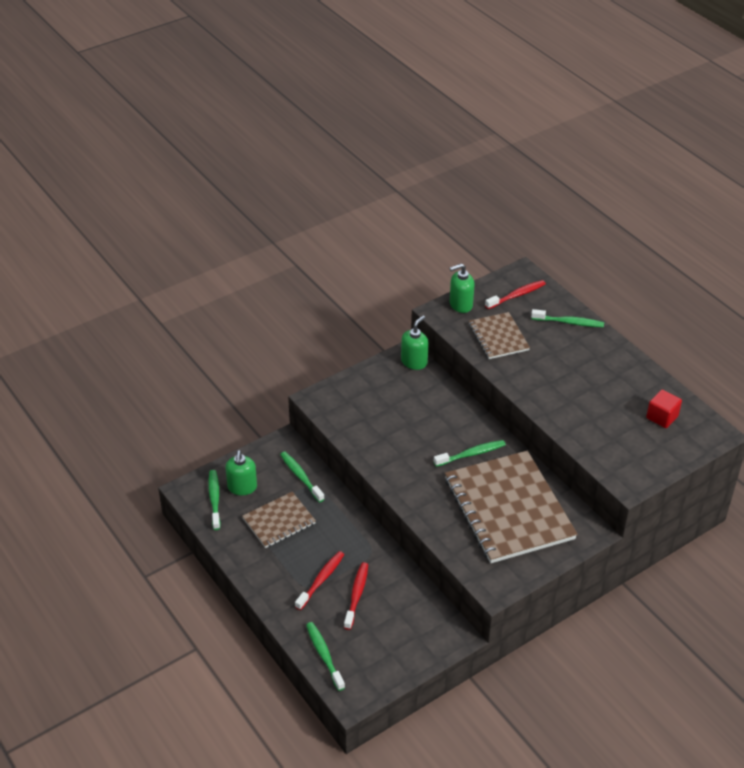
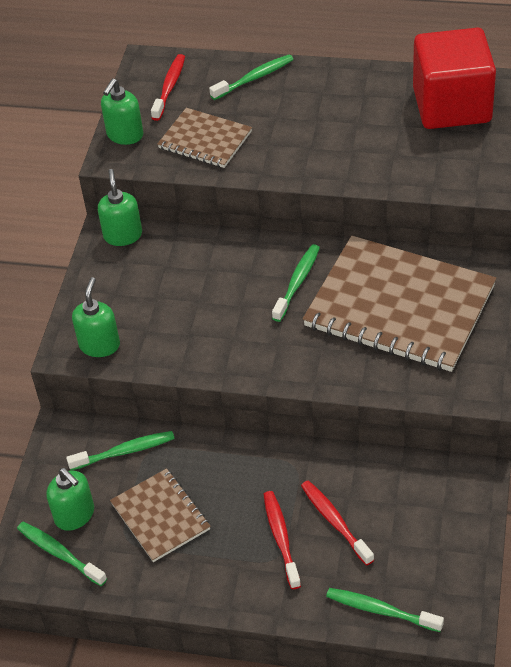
camera: 40 degrees left, 5 degrees up
brown notebook [242,492,316,548] -> brown notebook turned 45 degrees counterclockwise [110,468,211,562]
green toothbrush [280,452,324,503] -> green toothbrush turned 150 degrees clockwise [66,431,175,470]
red cube [646,390,682,428] -> red cube [413,28,496,129], size x2.21
none -> green soap dispenser [72,277,120,357]

